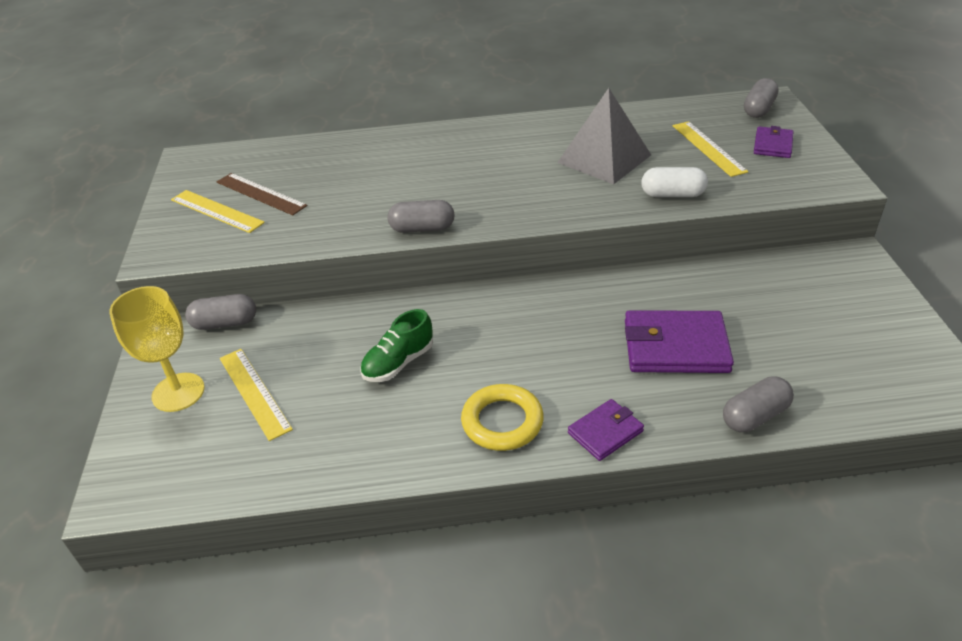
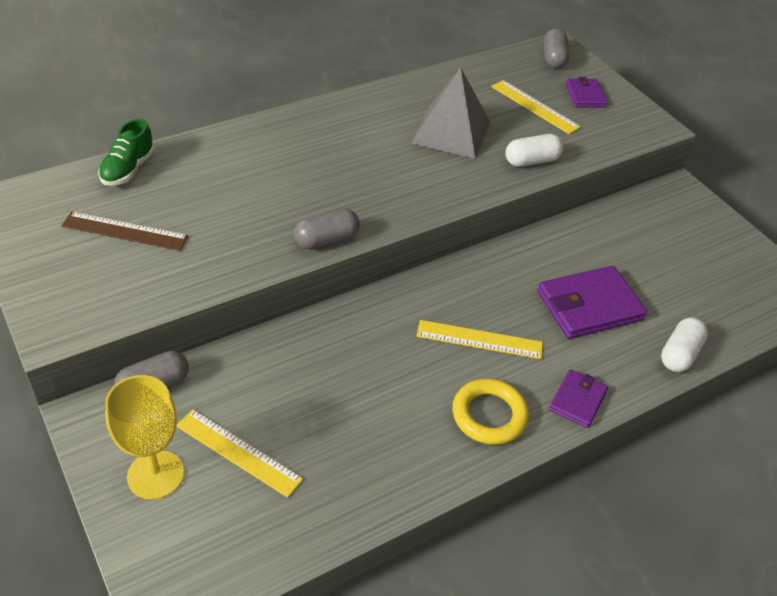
camera: 30 degrees left, 5 degrees up
yellow ruler [171,190,265,233] -> yellow ruler moved to [416,320,543,359]
green shoe [360,309,433,382] -> green shoe moved to [98,119,154,186]
grey capsule [723,376,794,432] -> white capsule [661,317,708,372]

